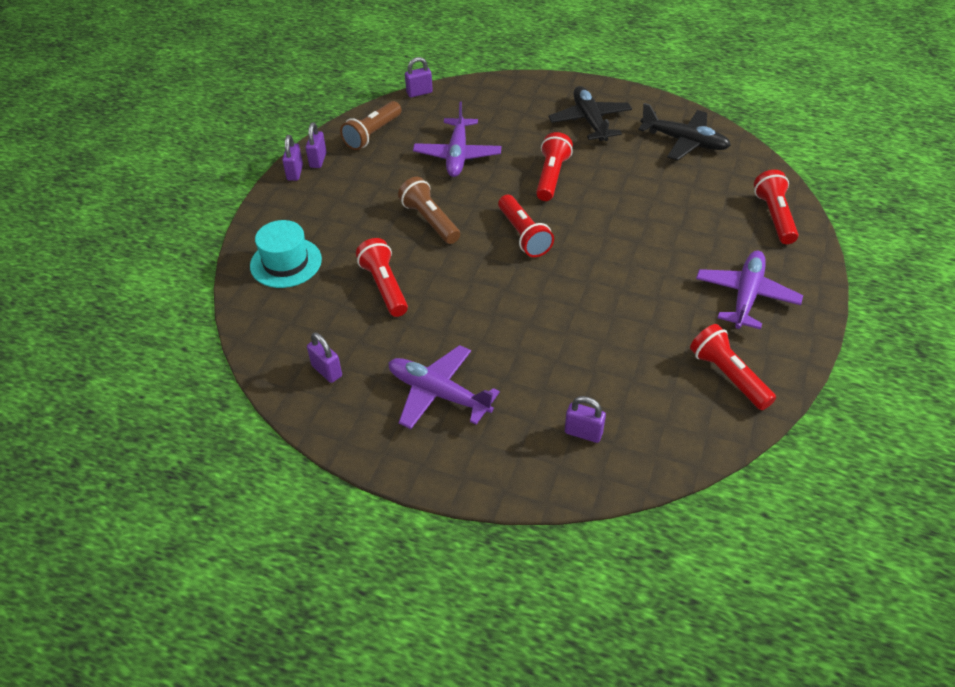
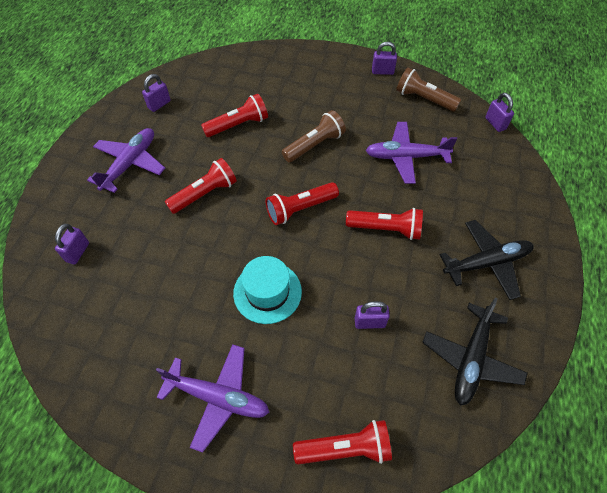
camera: 85 degrees right, 10 degrees up
turquoise hat [250,220,322,288] -> turquoise hat moved to [233,256,302,324]
purple padlock [282,135,303,181] -> purple padlock moved to [355,301,390,329]
red flashlight [690,324,776,410] -> red flashlight moved to [165,158,237,214]

